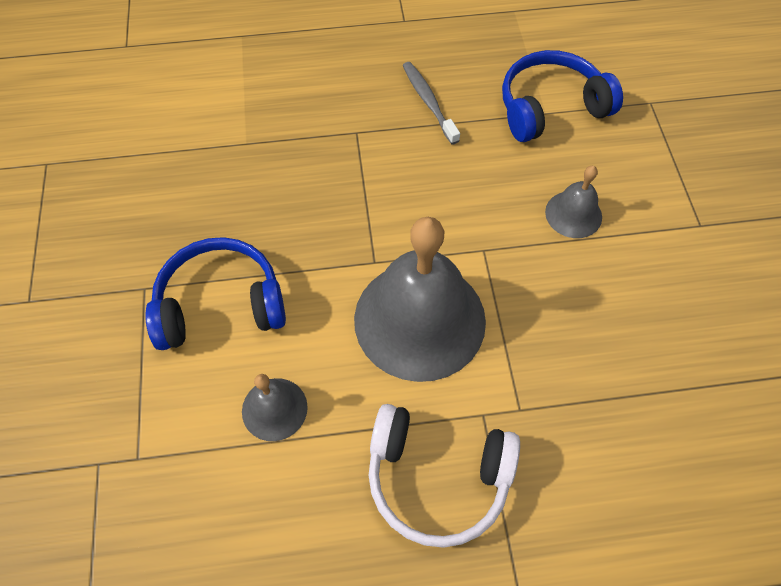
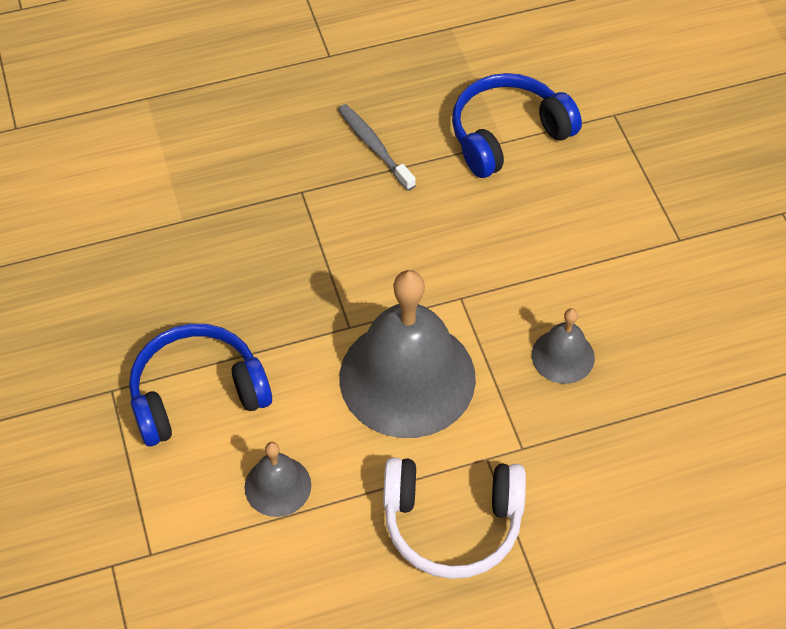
camera: 10 degrees left, 5 degrees down
grey bell [545,166,602,238] -> grey bell moved to [532,308,595,384]

